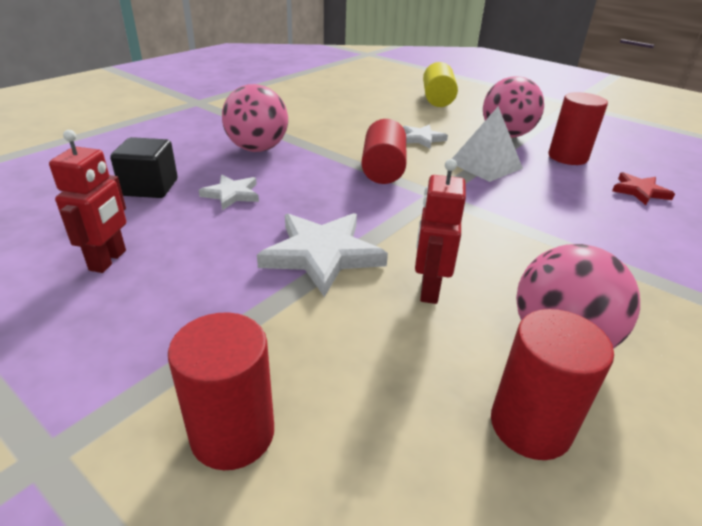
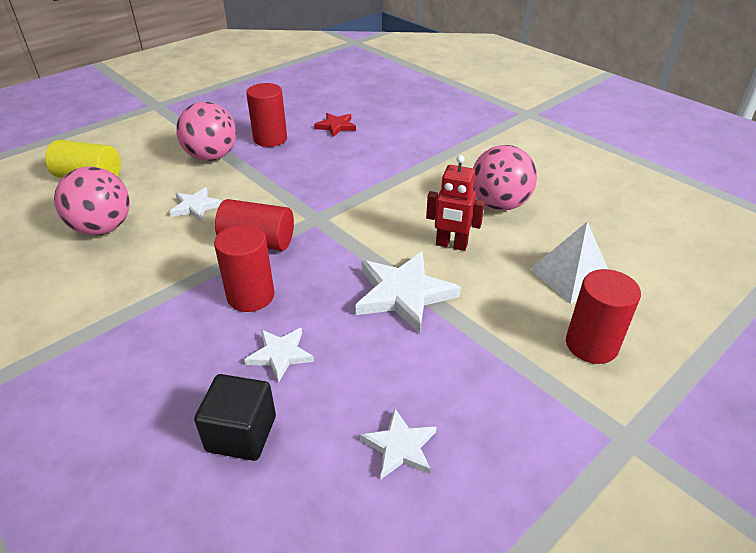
camera: 80 degrees left, 5 degrees up
red robot [49,130,126,273] -> white star [360,408,437,479]
pink ball [222,84,288,152] -> pink ball moved to [54,167,130,235]
white pyramid [452,106,523,182] -> white pyramid moved to [530,222,608,304]
red cylinder [491,309,614,460] -> red cylinder moved to [214,224,275,312]

